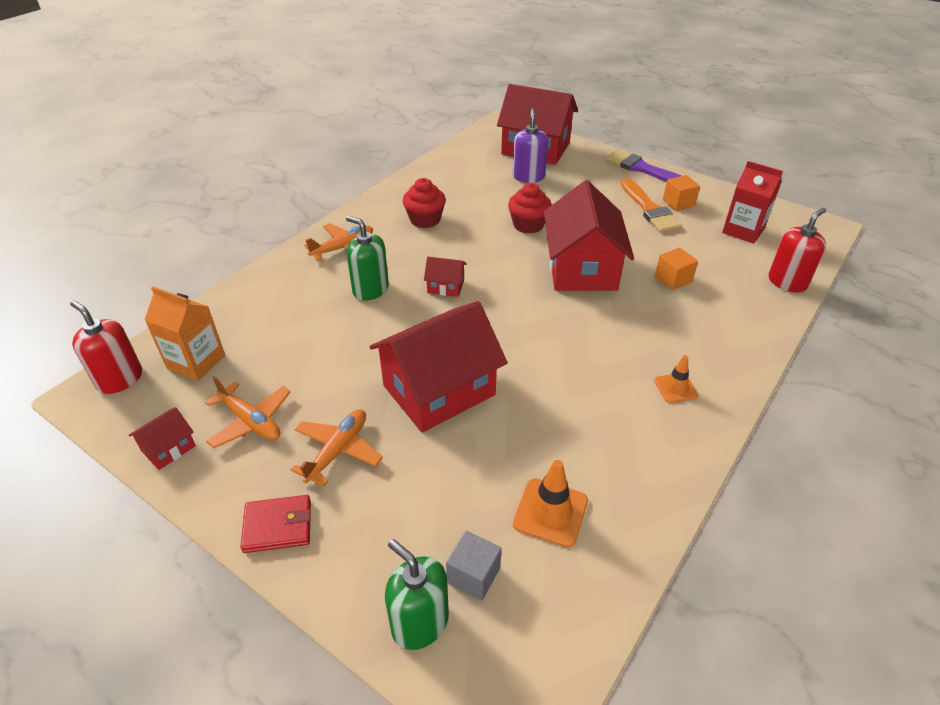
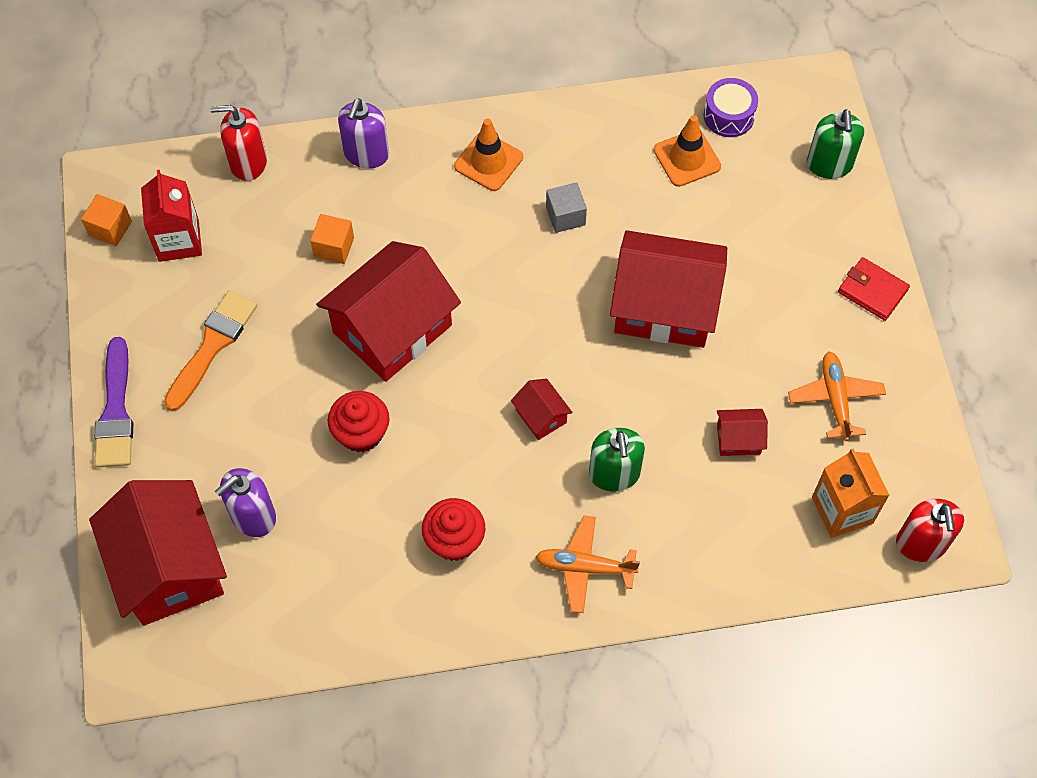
camera: 135 degrees left, 20 degrees up
red house [129,407,196,470] -> red house moved to [717,409,768,456]
orange plane [291,409,383,486] -> none
grey cube [446,531,502,600] -> grey cube moved to [546,182,587,233]
orange traffic cone [654,355,698,403] -> orange traffic cone [454,118,523,191], size x1.56
orange cube [663,175,700,211] -> orange cube moved to [81,194,132,246]
none -> purple soap dispenser [338,98,389,169]
none -> purple drum [704,78,758,137]

